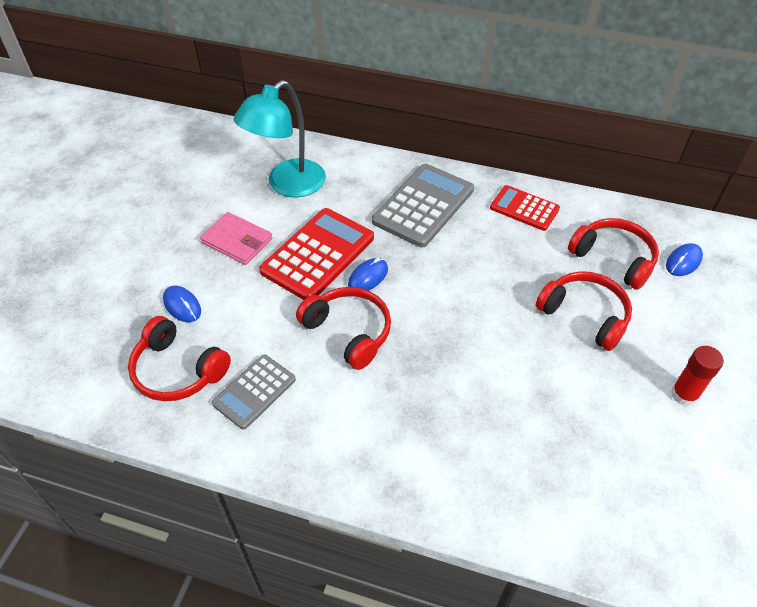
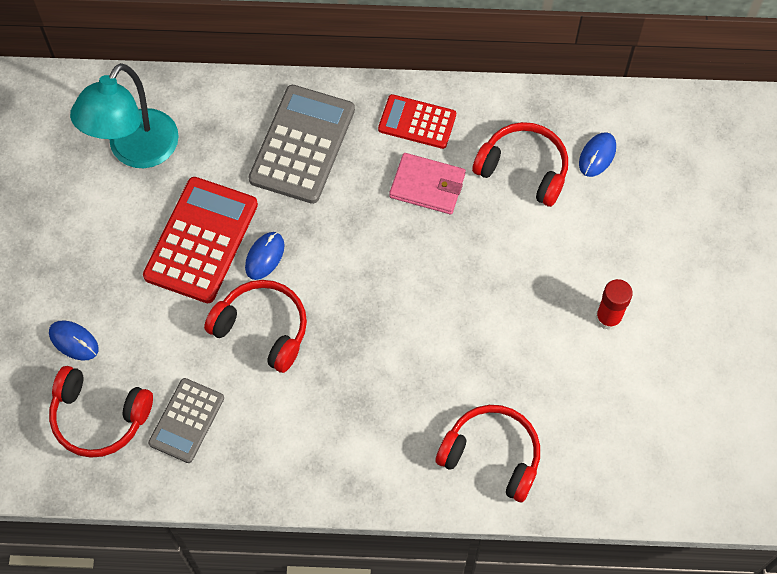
camera: 15 degrees left, 15 degrees up
pink wallet [200,212,272,265] -> pink wallet moved to [389,153,466,214]
red headphones [536,271,632,351] -> red headphones moved to [436,405,540,502]

